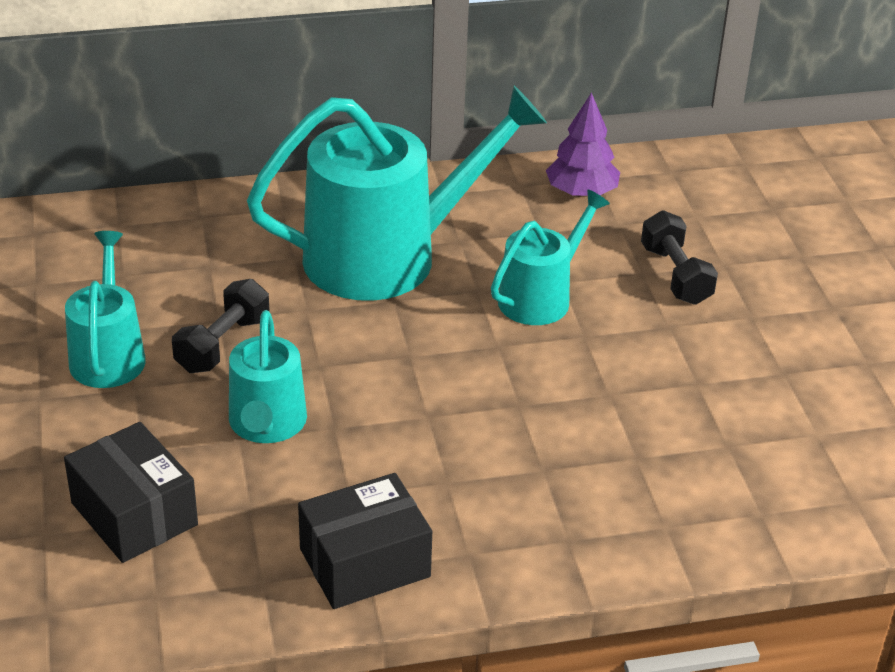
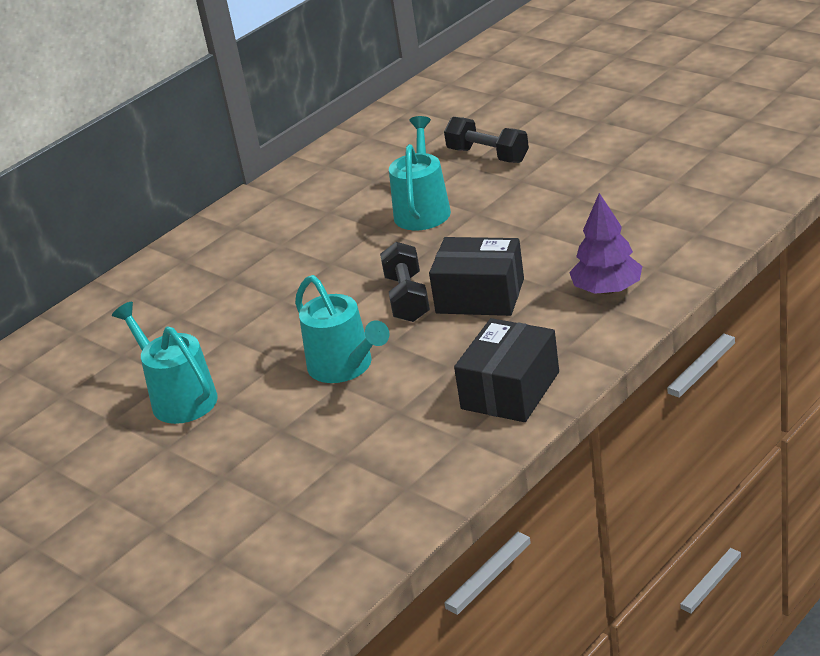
camera: 30 degrees left, 5 degrees down
black box [64,422,198,563] -> black box moved to [429,237,524,316]
black dumbbell [172,279,269,373] -> black dumbbell moved to [380,242,430,322]
turquoise watering can [247,86,547,301] -> none
purple tree [546,92,620,197] -> purple tree moved to [569,193,642,294]

